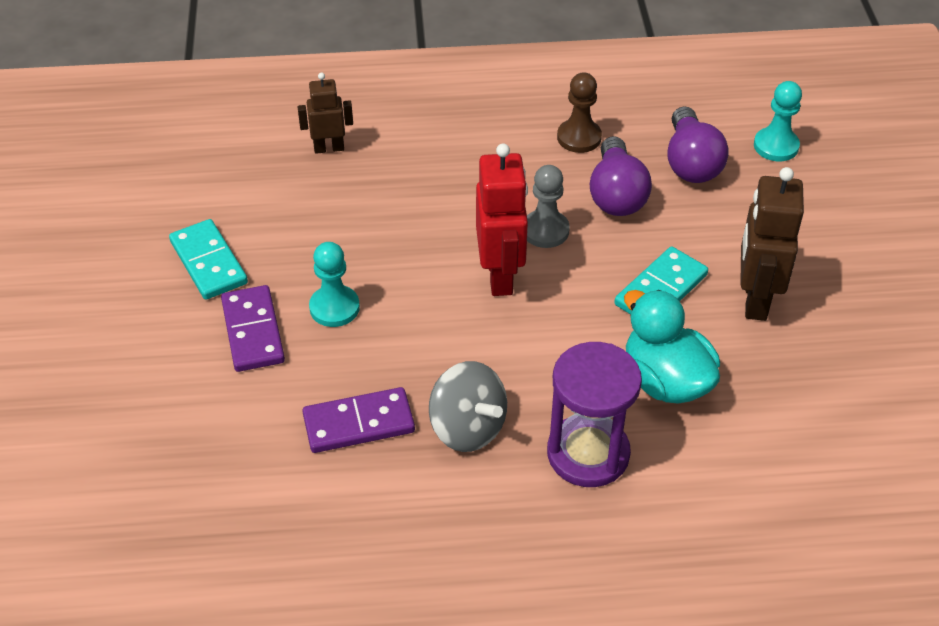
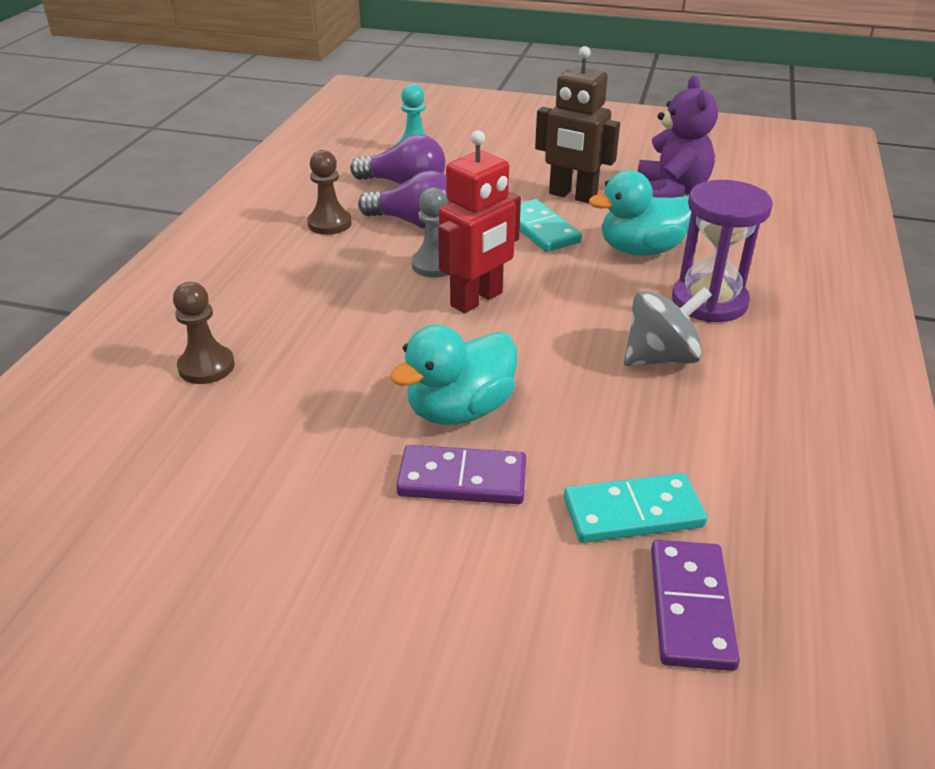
camera: 70 degrees left, 10 degrees down
turquoise domino [169,219,248,300] -> turquoise domino moved to [564,473,707,543]
brown robot [298,72,353,154] -> brown pawn [173,282,235,384]
purple domino [303,387,415,453] -> purple domino moved to [651,540,740,671]
turquoise pawn [309,242,360,327] -> turquoise duck [390,324,517,425]
red robot [476,143,528,296] -> red robot turned 120 degrees clockwise [438,130,521,313]
none -> purple teddy bear [637,75,718,198]

